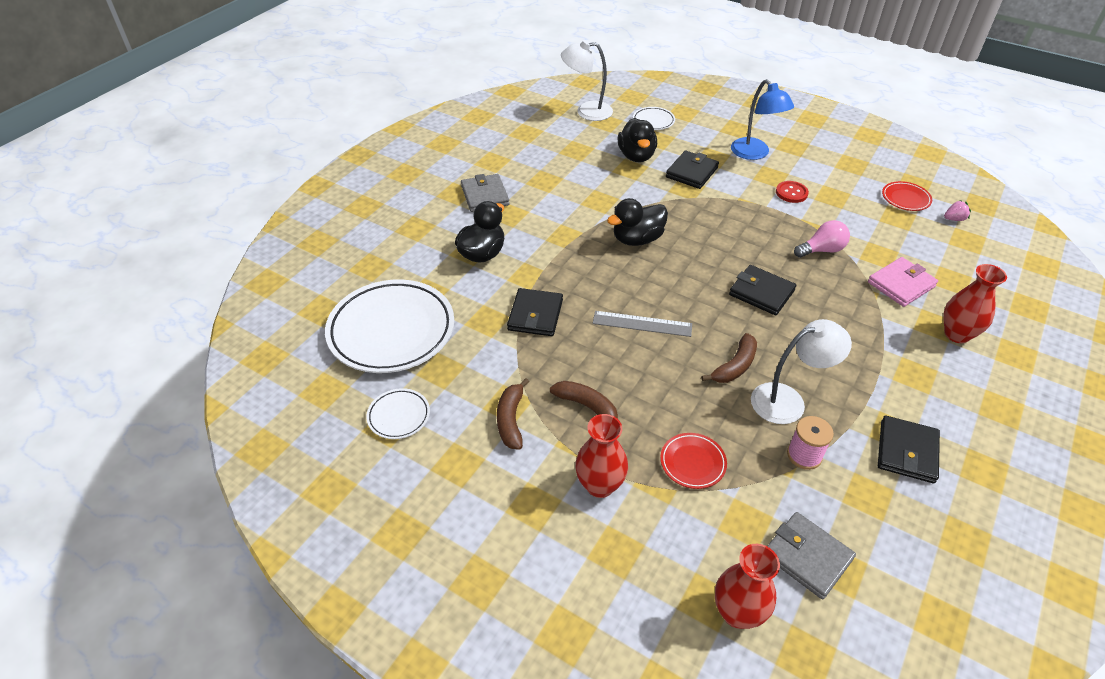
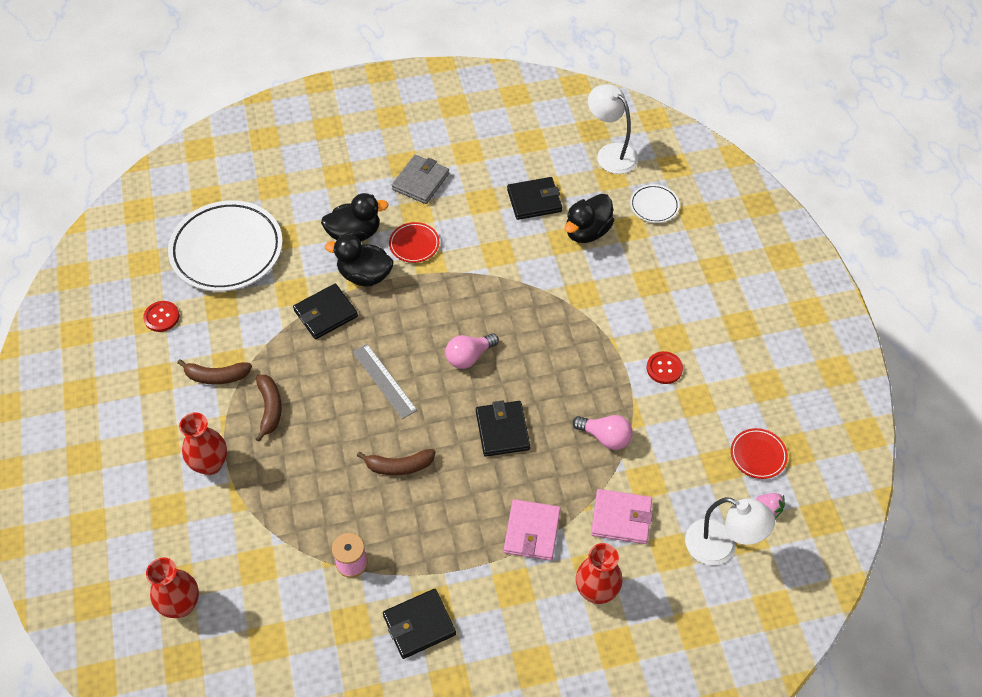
camera: 45 degrees right, 10 degrees up
white plate [366,388,430,439] -> red button [143,301,180,332]
brown banana [497,378,529,450] -> brown banana turned 135 degrees counterclockwise [177,359,252,385]
black duck [607,198,668,246] -> black duck moved to [325,234,394,287]
red plate [660,433,727,489] -> red plate moved to [389,222,439,263]
black wallet [666,150,719,189] -> black wallet moved to [507,177,562,220]
blue lamp [731,79,794,160] -> none
white lamp [751,319,852,424] -> white lamp moved to [685,497,775,565]
grey wallet [767,512,856,599] -> none
none -> pink light bulb [445,333,499,369]
none -> pink wallet [504,499,561,561]

